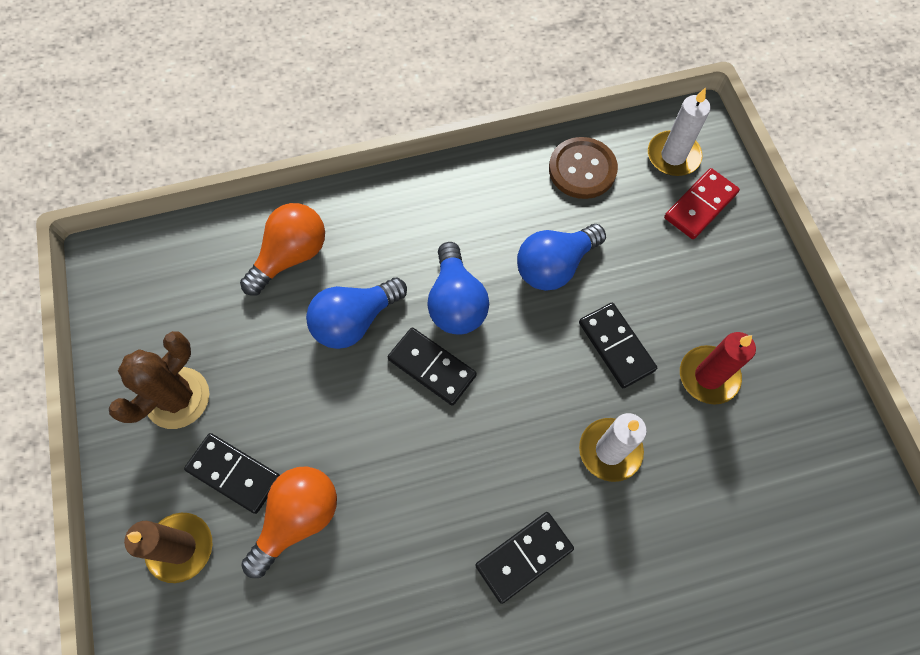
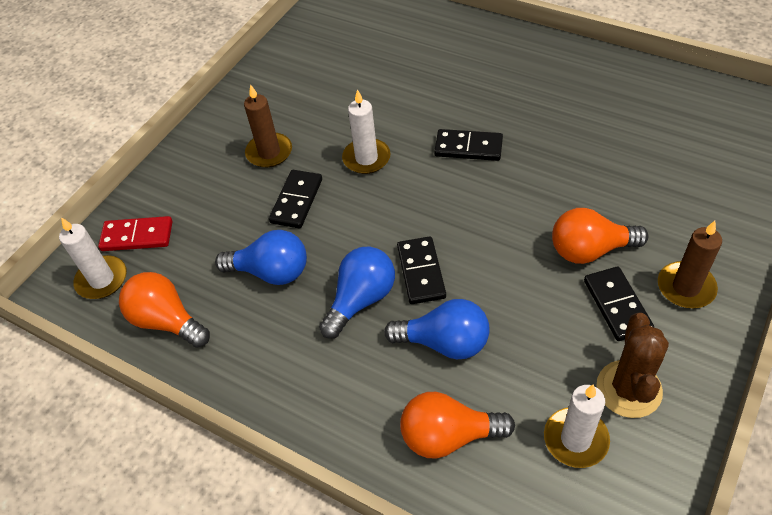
camera: 130 degrees left, 15 degrees down
brown cactus [109,331,210,429] -> brown cactus turned 75 degrees counterclockwise [596,313,669,418]
brown button [549,137,618,199] -> orange light bulb [119,272,210,348]
red candle [680,332,756,405] -> brown candle [244,84,292,168]
none -> white candle [544,385,610,468]

